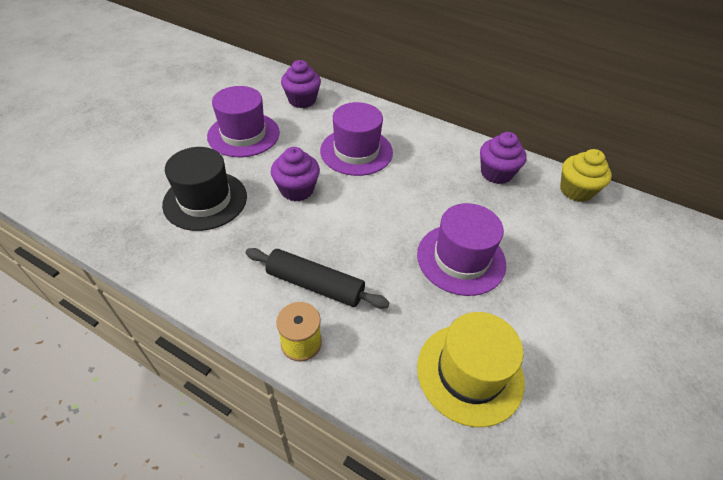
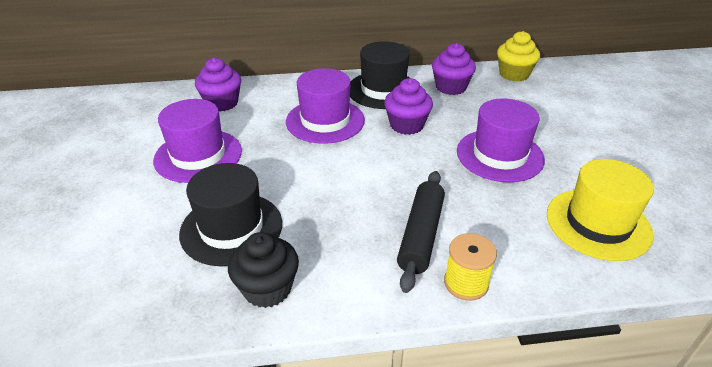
camera: 35 degrees left, 10 degrees down
black rolling pin [245,248,390,309] -> black rolling pin turned 60 degrees counterclockwise [397,171,445,293]
purple cupcake [271,147,320,201] -> purple cupcake moved to [384,78,433,135]
none -> black cupcake [228,232,299,308]
none -> black hat [350,41,410,109]

